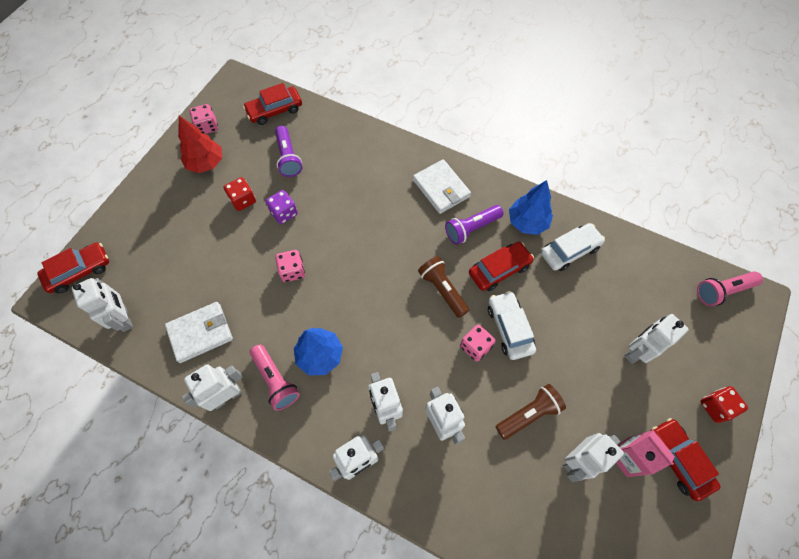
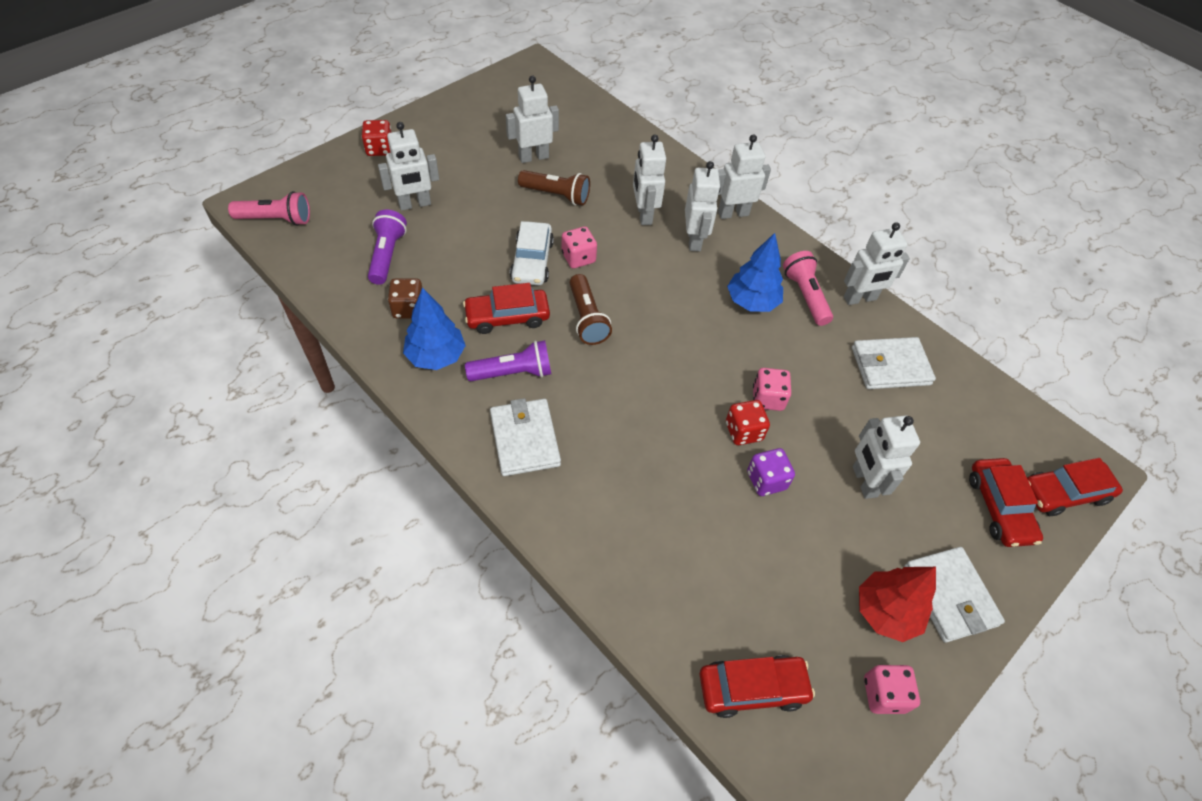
camera: 165 degrees left, 10 degrees down
white robot [72,278,133,332] -> white robot moved to [853,415,920,499]
red dice [224,177,256,211] -> red dice moved to [726,400,770,445]
purple flashlight [275,126,302,177] -> purple flashlight moved to [368,210,407,285]
brown flashlight [496,384,566,440] -> brown flashlight turned 150 degrees counterclockwise [518,170,590,206]
white car [541,223,605,271] -> brown dice [388,278,422,318]
pink carton [616,430,675,477] -> none
red car [651,418,721,501] -> red car moved to [969,458,1043,547]
none -> white wallet [904,547,1005,642]

